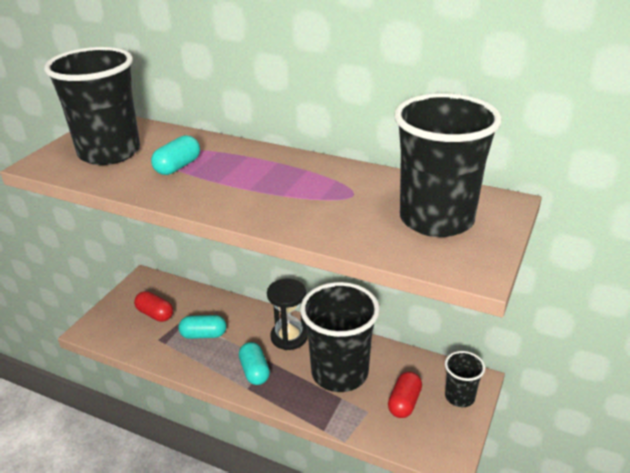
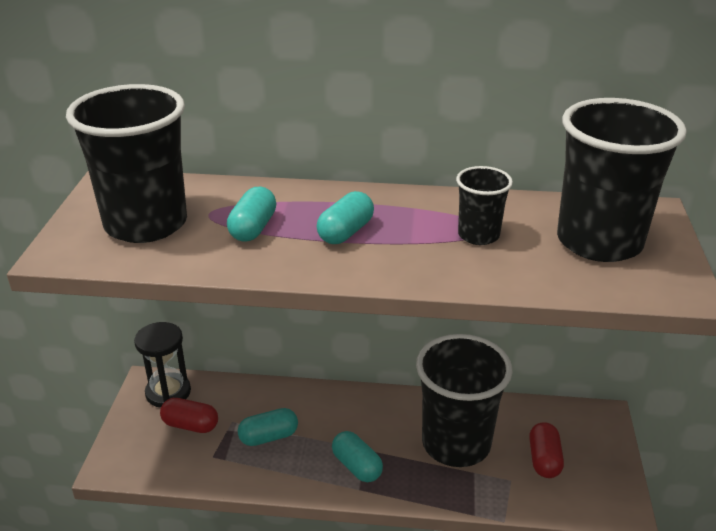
camera: 20 degrees left, 0 degrees up
black hourglass [267,279,308,350] -> black hourglass moved to [134,322,191,408]
black cup [445,351,485,407] -> black cup moved to [456,166,513,245]
none -> turquoise capsule [316,191,374,244]

